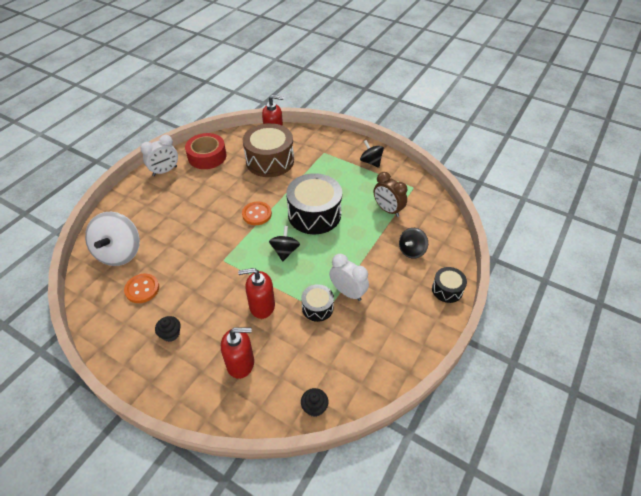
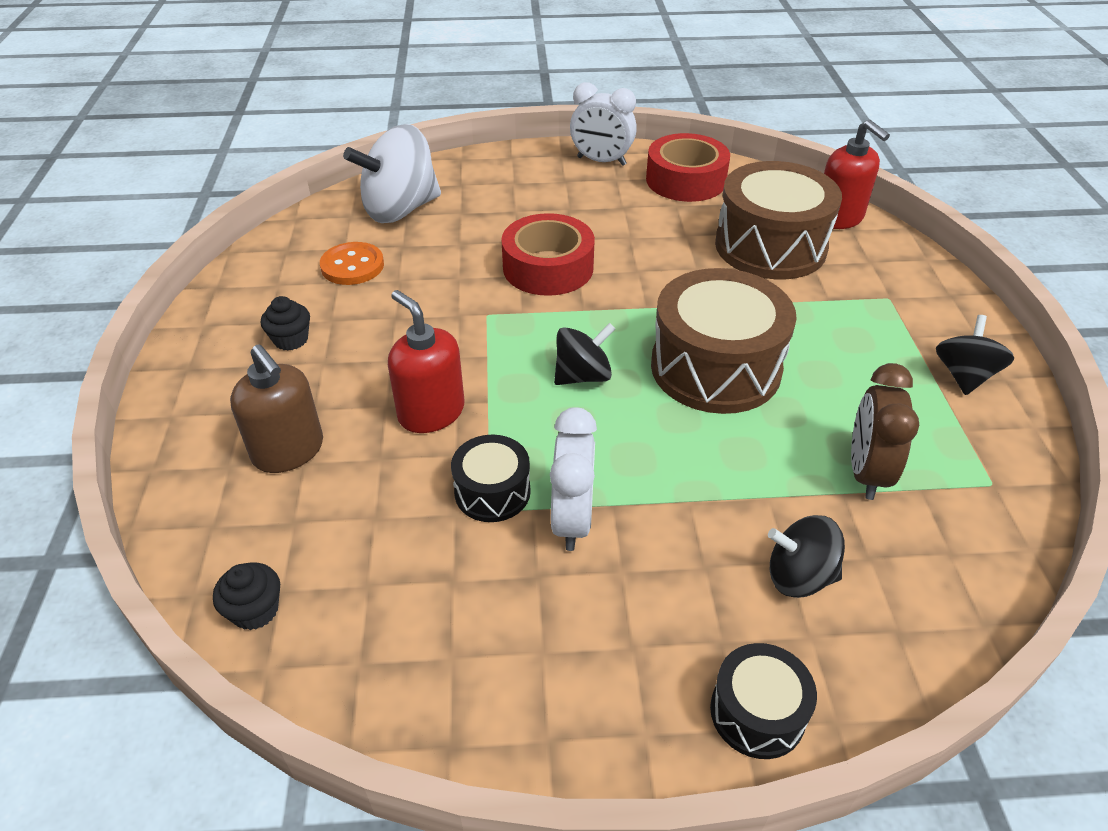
camera: 55 degrees right, 5 degrees down
red soap dispenser [221,327,254,379] -> brown soap dispenser [230,344,323,473]
orange button [242,202,272,225] -> none
black drum [286,173,342,234] -> brown drum [651,268,797,414]
none -> red tape [501,213,595,296]

